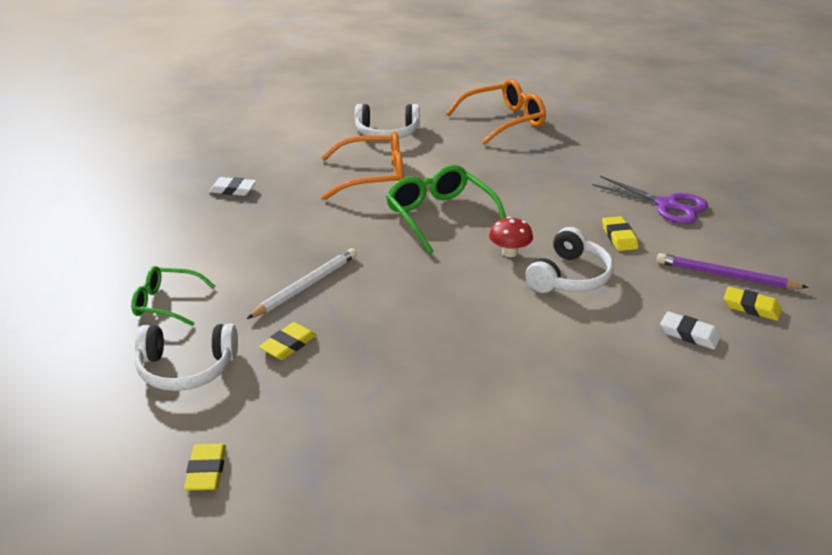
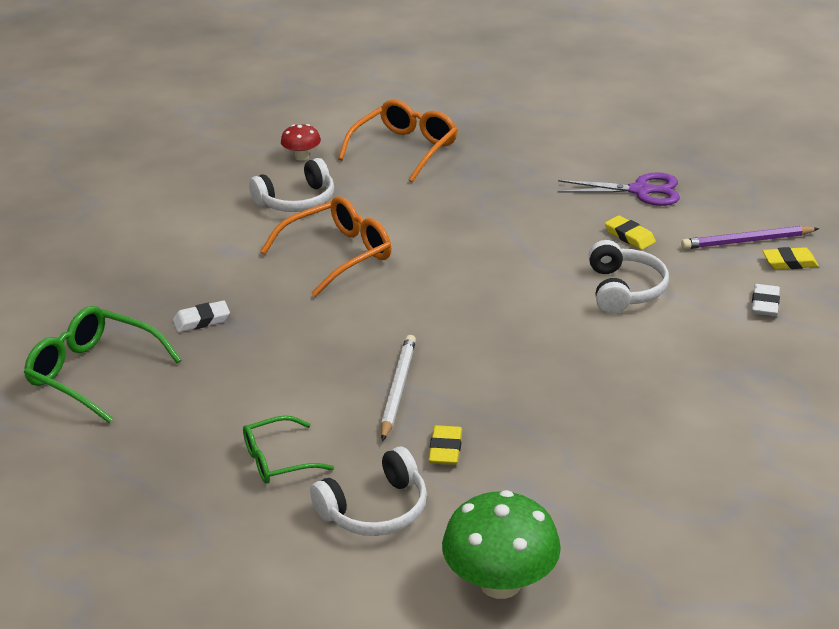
camera: 30 degrees left, 0 degrees up
yellow eraser [184,444,226,491] -> green mushroom [442,490,561,599]
green glasses [386,165,506,254] -> green glasses moved to [24,306,182,423]
red mushroom [489,217,533,257] -> red mushroom moved to [281,124,321,161]
white eraser [660,311,721,350] -> white eraser turned 75 degrees counterclockwise [751,284,780,316]

